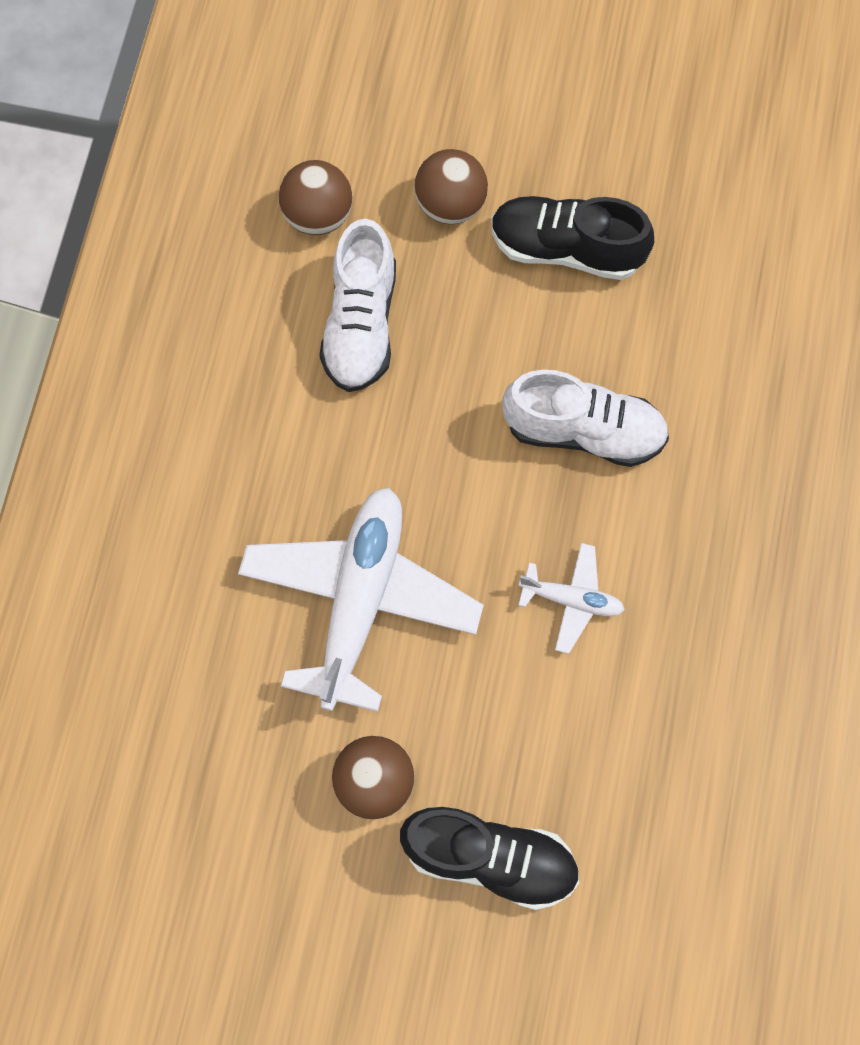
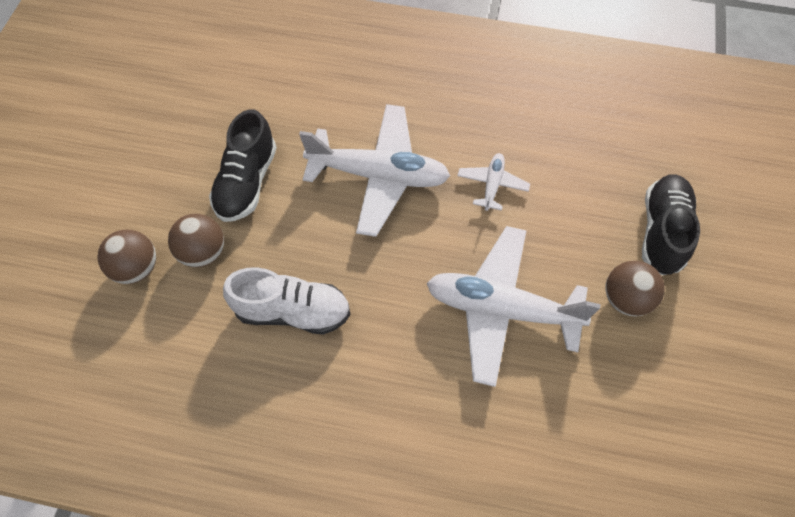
camera: 90 degrees left, 10 degrees down
brown ball [279,160,353,235] -> brown ball moved to [97,230,156,284]
white shoe [502,370,669,467] -> white plane [299,104,450,237]

